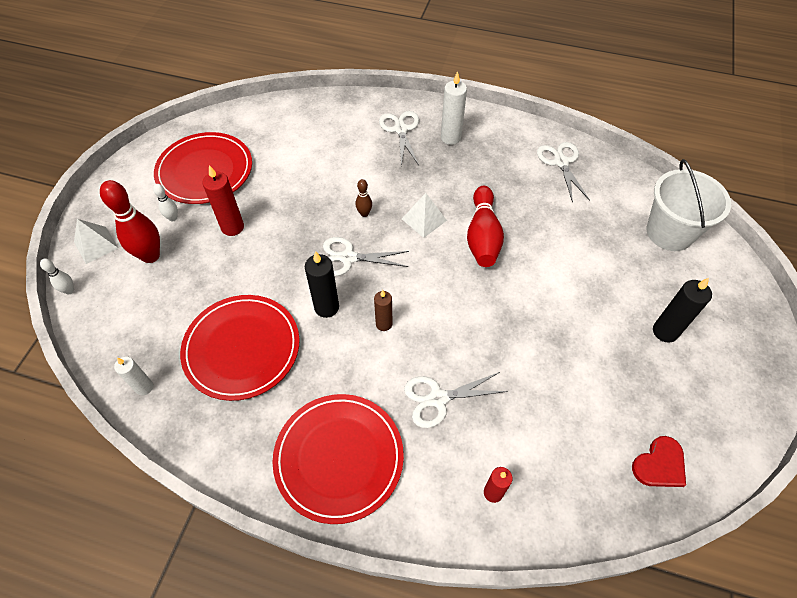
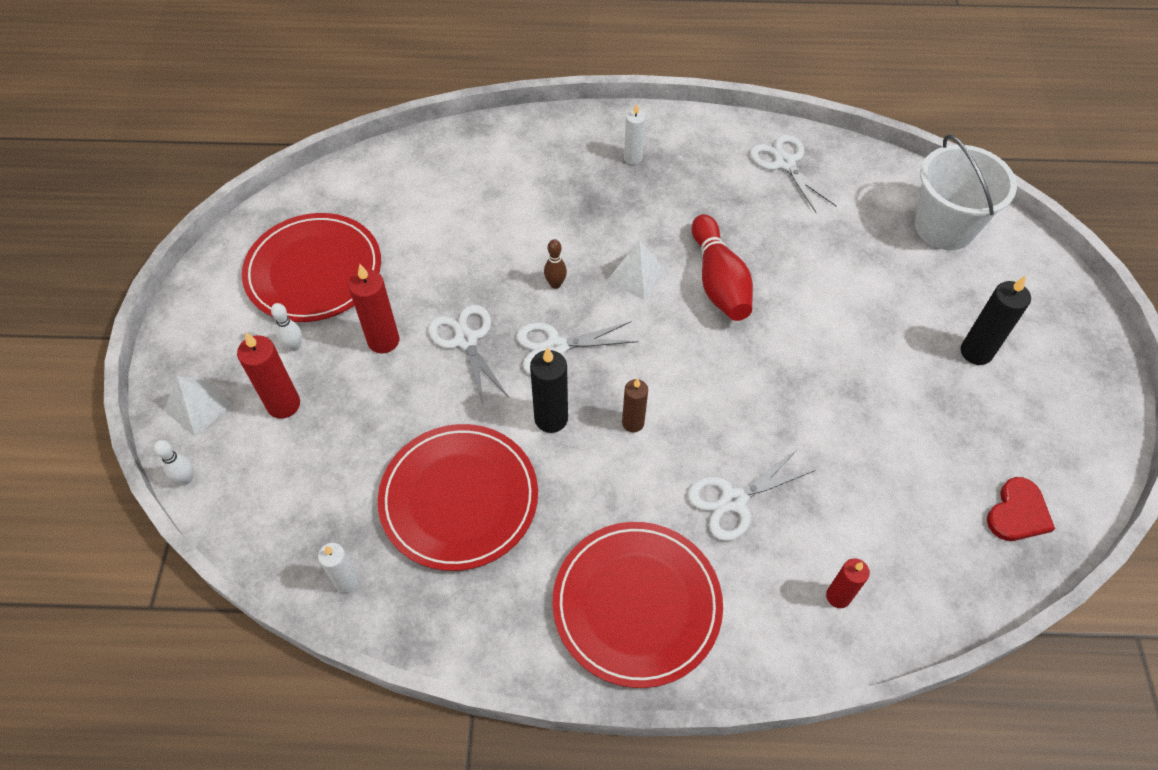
camera: 15 degrees left, 0 degrees up
red bowling pin [100,180,160,263] -> red candle [237,332,300,419]
white scissors [379,111,419,166] -> white scissors moved to [428,305,509,405]
white candle [441,71,467,145] -> white candle [624,104,646,165], size x0.66

